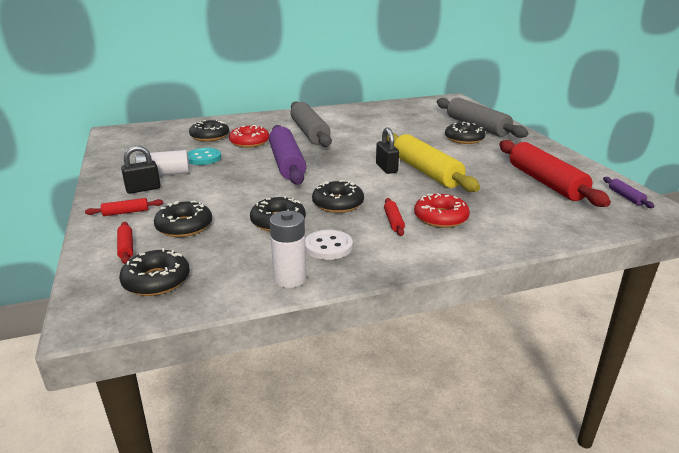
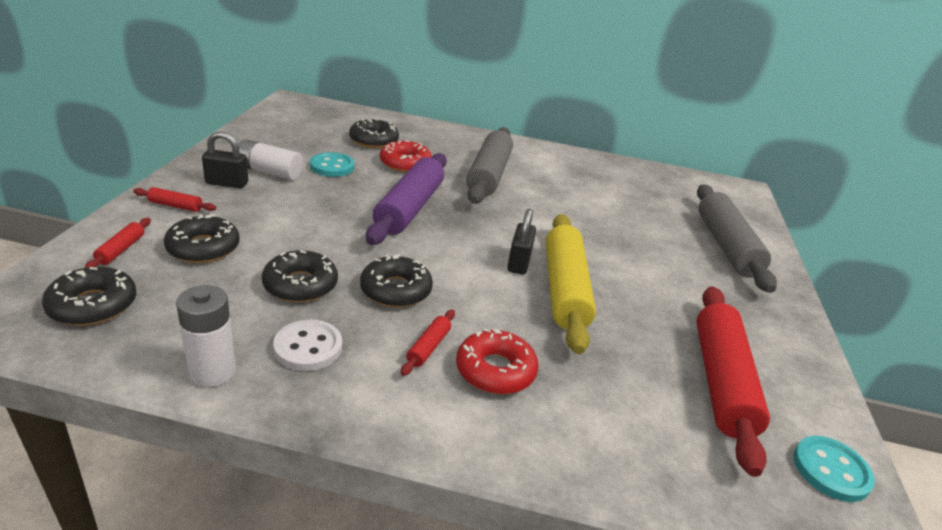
camera: 25 degrees right, 5 degrees up
black donut [445,122,486,144] -> none
purple rolling pin [603,177,655,208] -> turquoise button [793,436,875,502]

